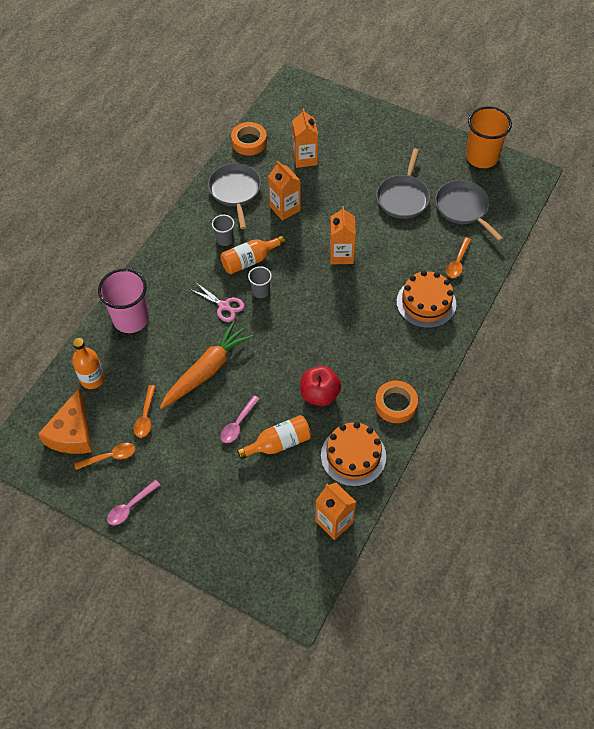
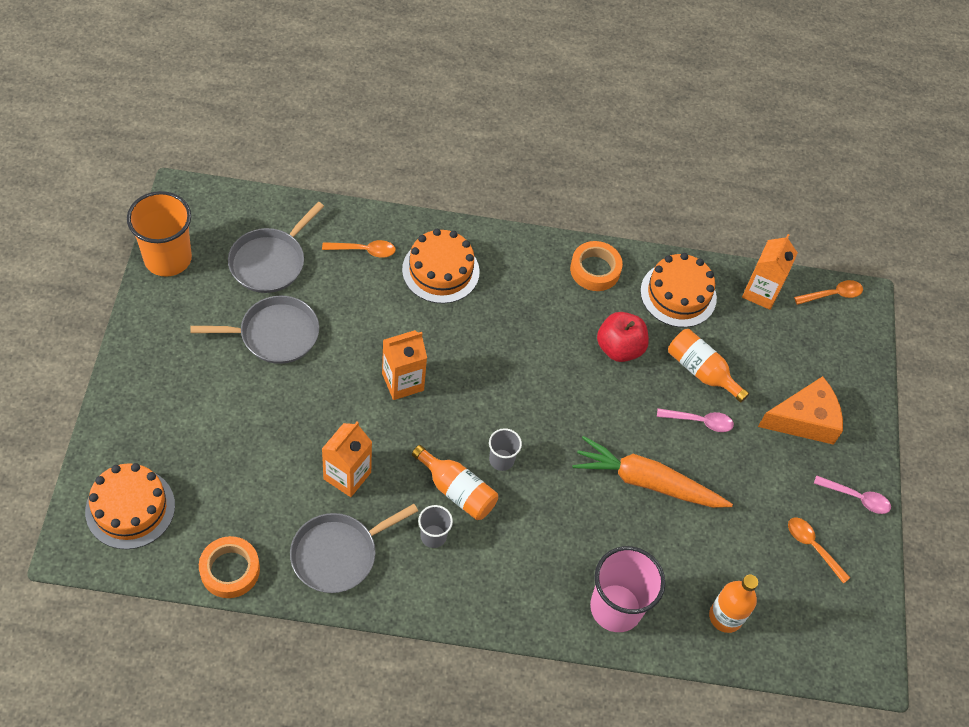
camera: 120 degrees left, 0 degrees up
orange cheese [38,389,92,454] -> orange cheese moved to [758,376,843,445]
orange spoon [134,385,156,438] -> orange spoon moved to [794,280,863,305]
pink scissors [190,282,245,322] -> none
orange carton [292,108,318,168] -> none
none -> orange cake [85,463,175,549]

